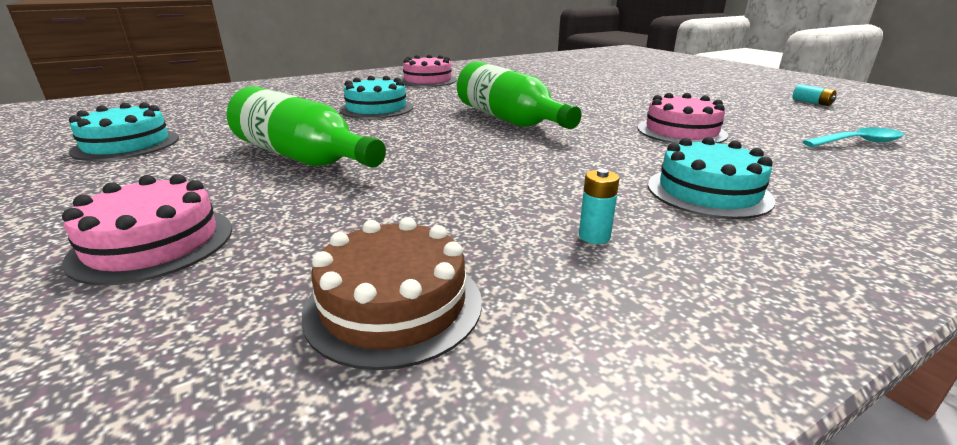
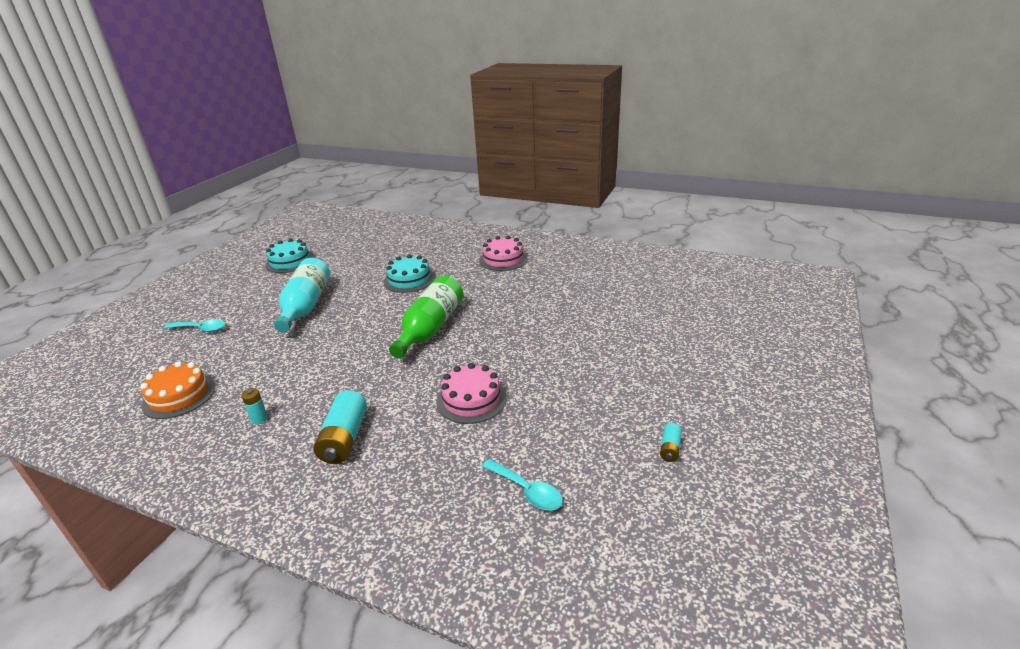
camera: 55 degrees right, 5 degrees up
pink cake [62,174,232,286] -> turquoise spoon [164,320,225,332]
green bottle [227,86,386,167] -> turquoise bottle [274,258,330,333]
brown cake [301,217,482,370] -> orange cake [140,361,215,419]
turquoise cake [648,137,776,219] -> turquoise battery [313,390,367,464]

